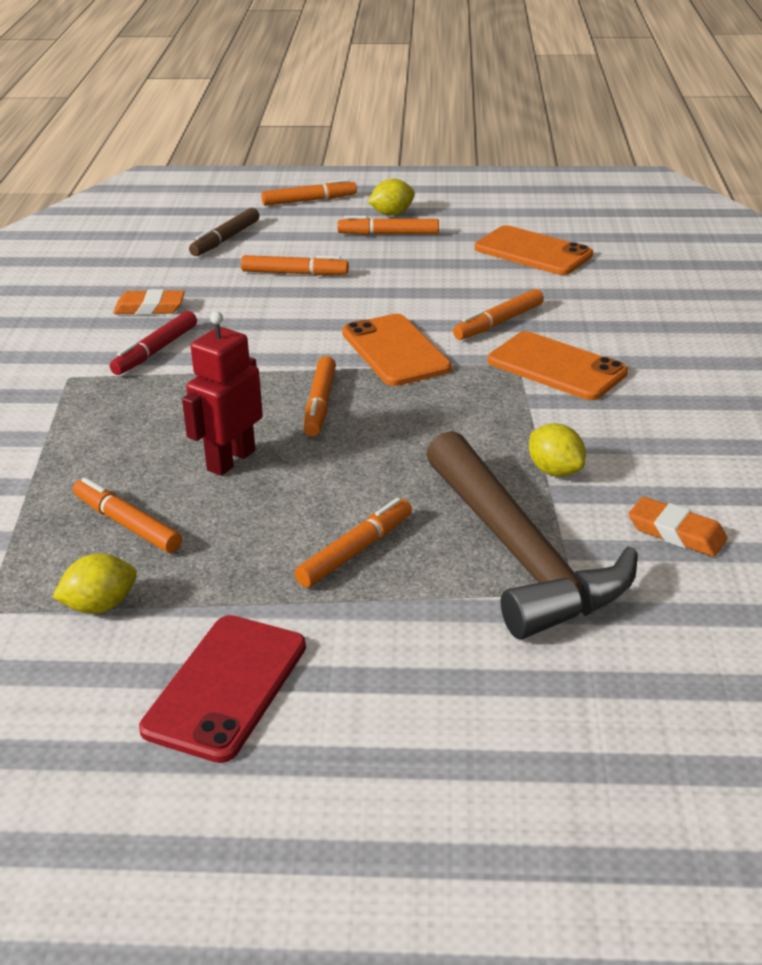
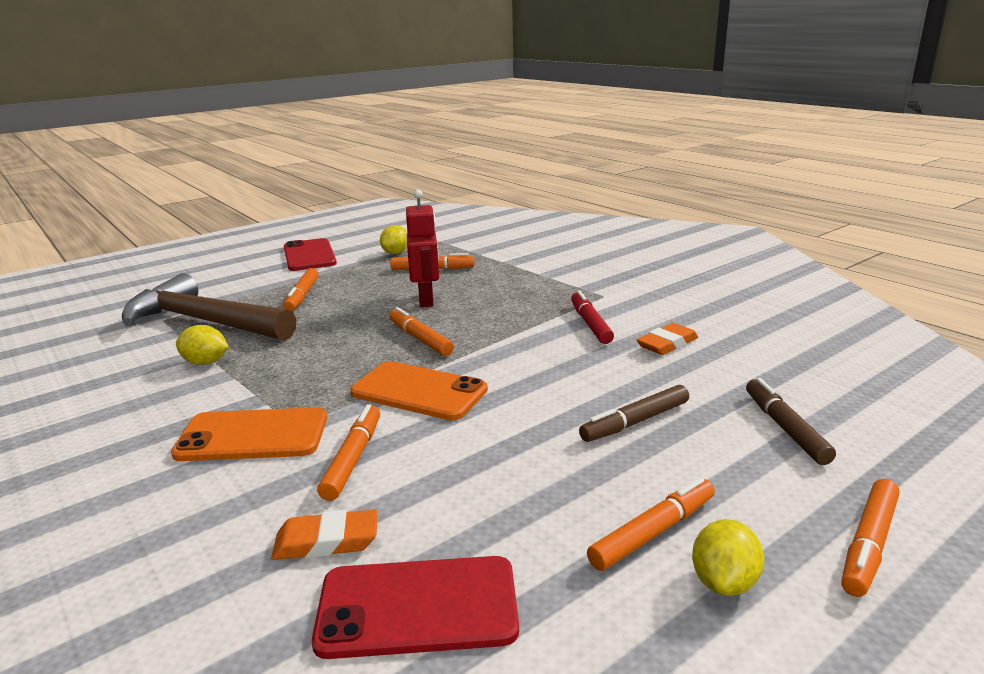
camera: 140 degrees right, 10 degrees down
orange marker [241,255,349,275] -> brown marker [579,385,689,442]
orange phone [475,225,593,275] -> red phone [312,556,519,659]
orange eraser [628,497,728,557] -> orange eraser moved to [271,509,378,560]

